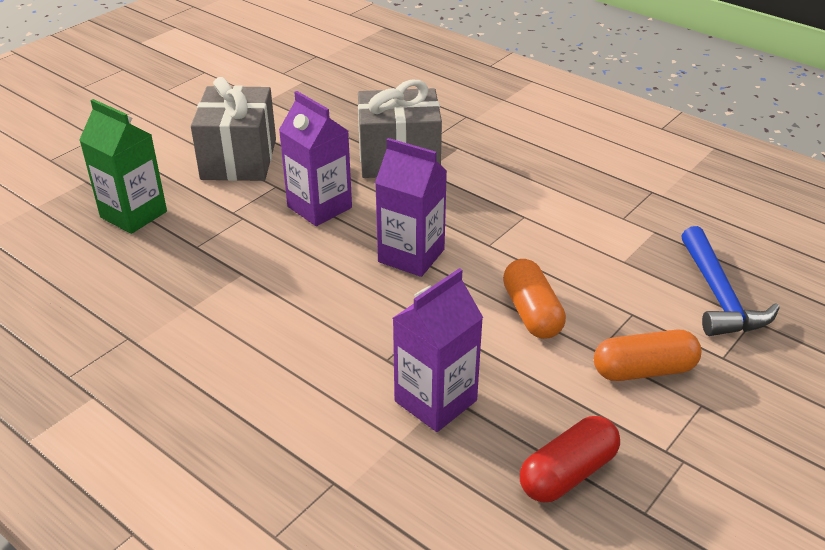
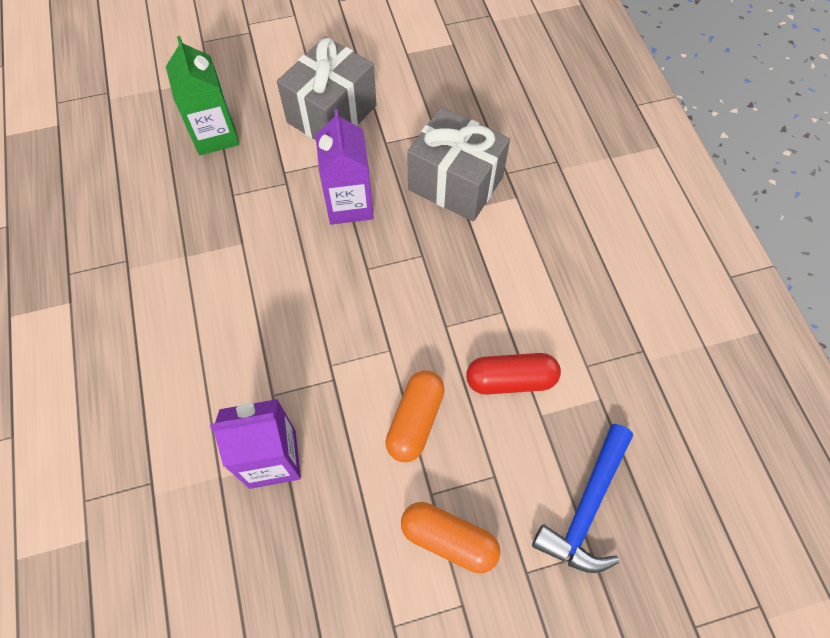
camera: 35 degrees right, 25 degrees up
purple carton [375,138,447,277] -> none
red capsule [520,416,620,502] -> red capsule moved to [466,353,561,395]

